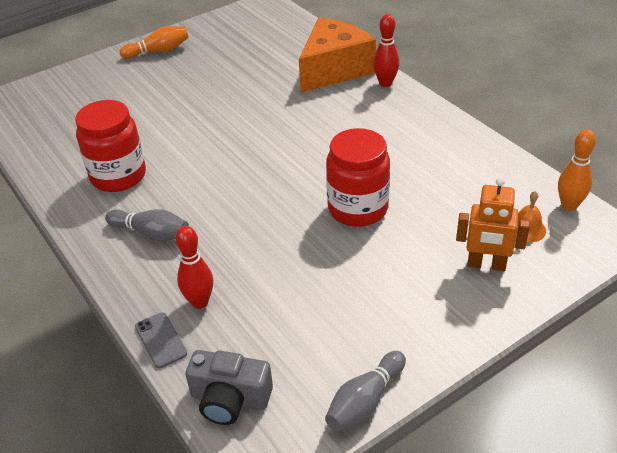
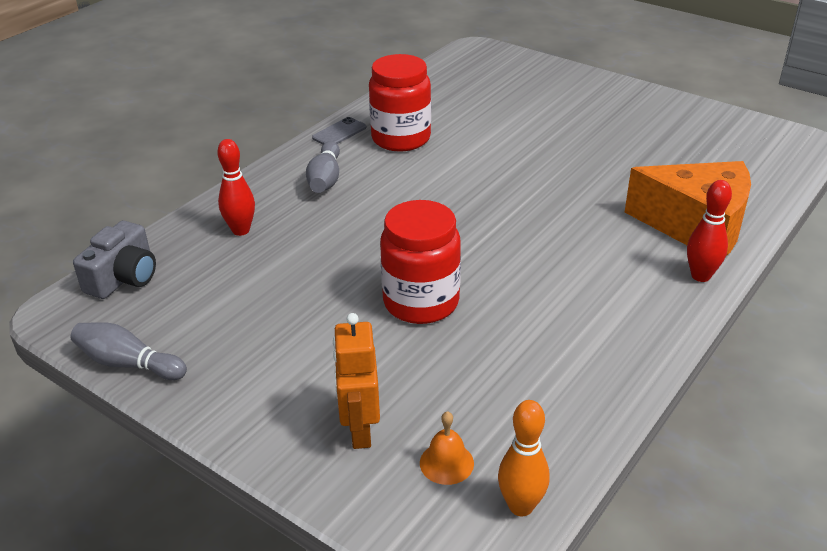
camera: 70 degrees right, 5 degrees down
orange bowling pin [120,26,189,59] -> none
grey phone [135,312,187,368] -> grey phone moved to [312,117,367,145]
grey camera [185,350,273,425] -> grey camera turned 150 degrees counterclockwise [73,221,156,299]

